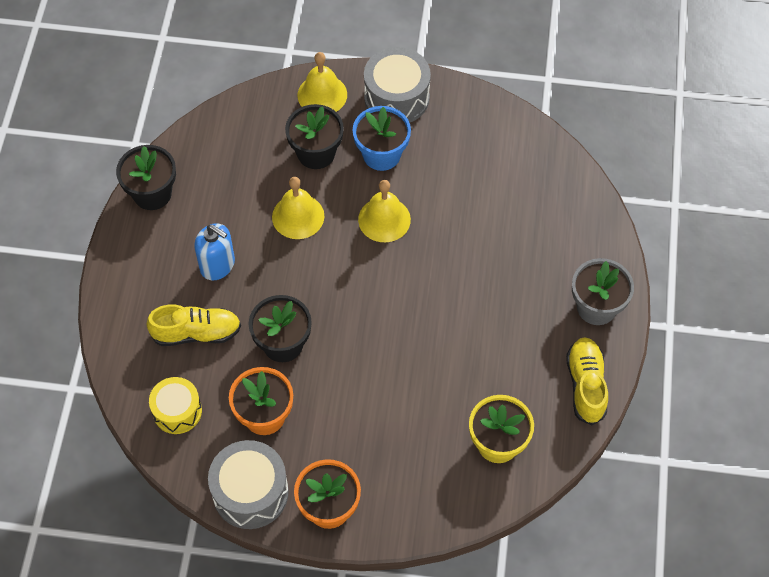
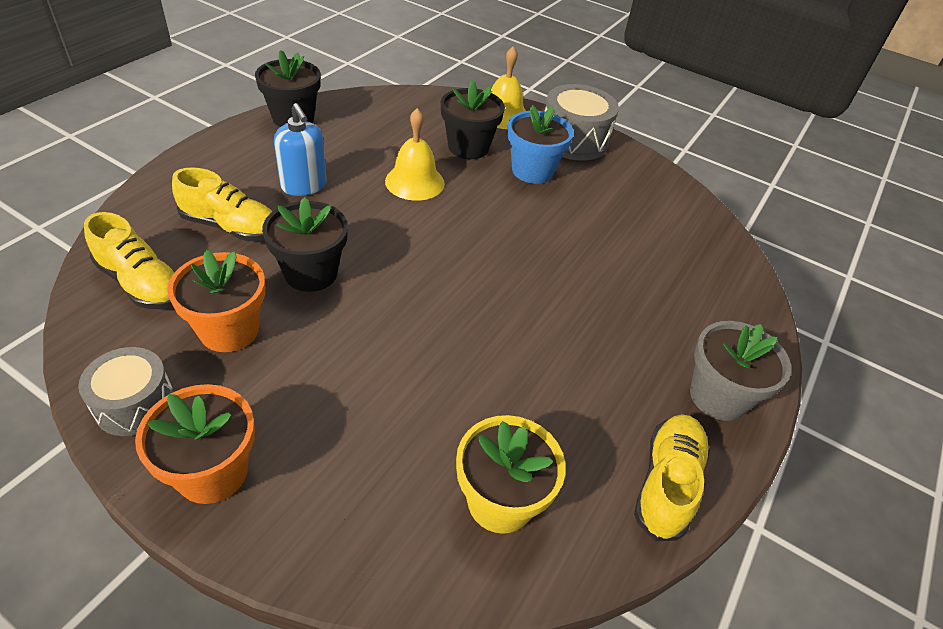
camera: 20 degrees right, 15 degrees down
yellow drum [149,377,202,434] -> yellow shoe [84,212,175,309]
grey drum [208,440,289,529] -> grey drum [78,347,174,436], size x0.66
yellow bell [358,180,411,242] -> none

